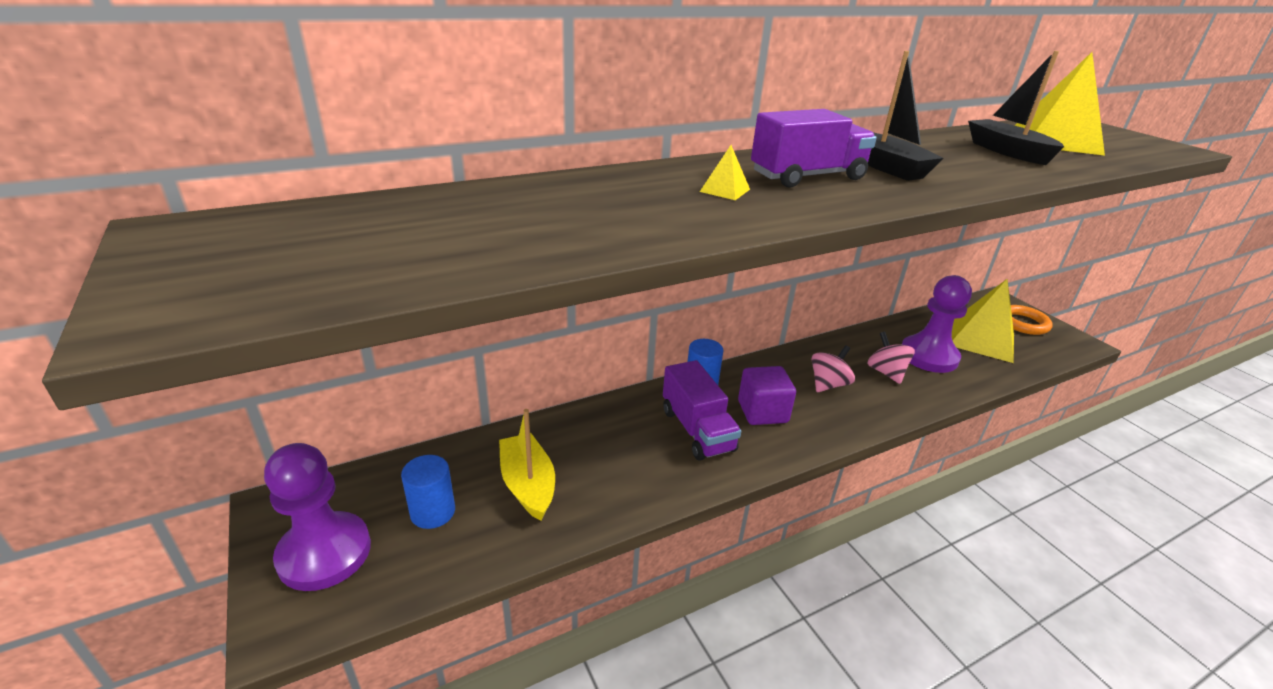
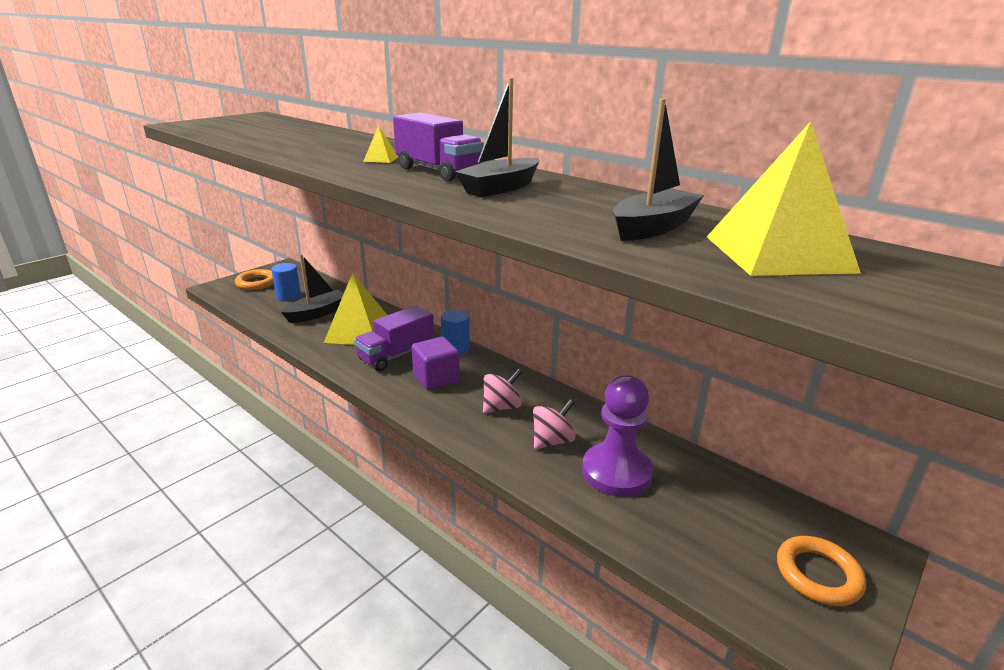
camera: 70 degrees right, 5 degrees down
purple pawn [264,443,371,591] -> orange ring [235,269,274,290]
yellow boat [499,409,555,521] -> black boat [281,254,344,323]
pink spinning top [811,345,855,392] -> pink spinning top turned 60 degrees counterclockwise [483,369,522,413]
yellow pyramid [952,278,1014,363] -> yellow pyramid moved to [324,272,387,345]

